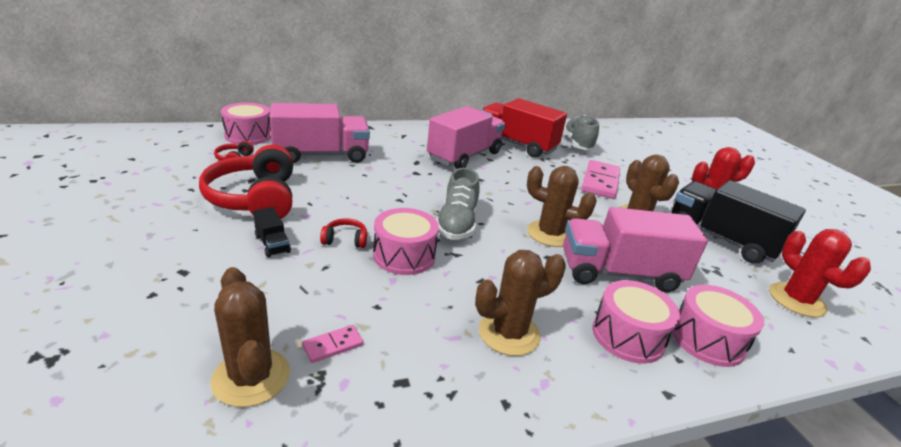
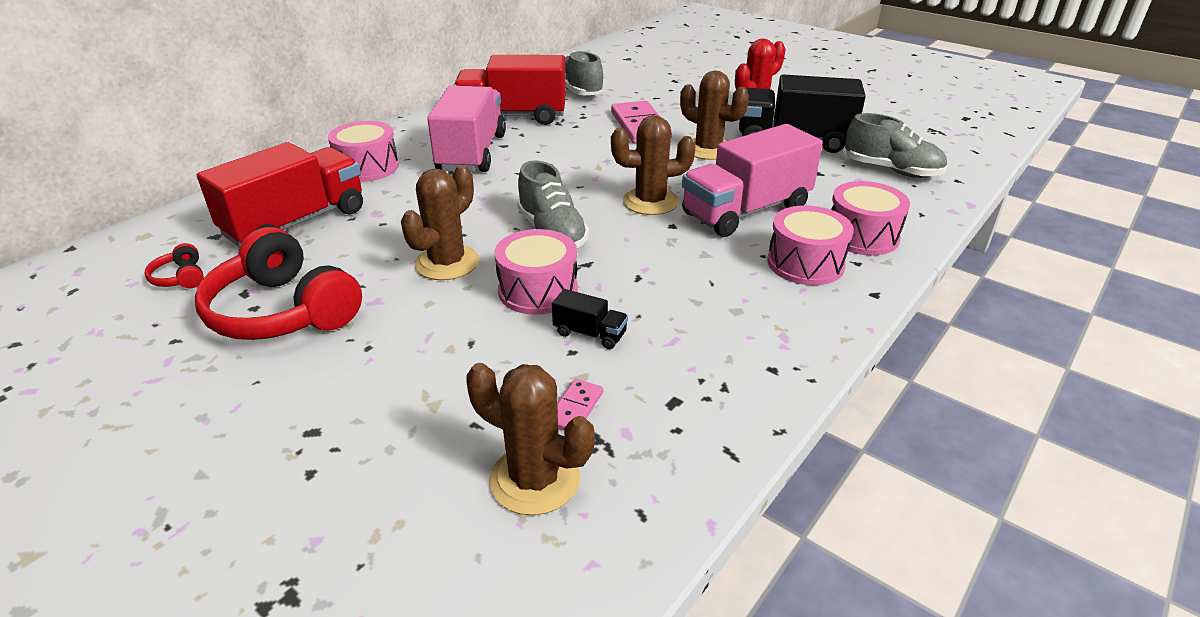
camera: 30 degrees left, 5 degrees up
pink drum [221,102,271,145] -> pink drum moved to [328,121,399,182]
black truck [253,207,291,258] -> black truck moved to [552,289,628,349]
pink truck [270,103,370,163] -> red truck [197,142,363,247]
red headphones [320,218,367,248] -> none
brown cactus [475,250,566,356] -> brown cactus moved to [401,165,479,280]
red cactus [769,229,871,317] -> grey shoe [845,113,947,178]

